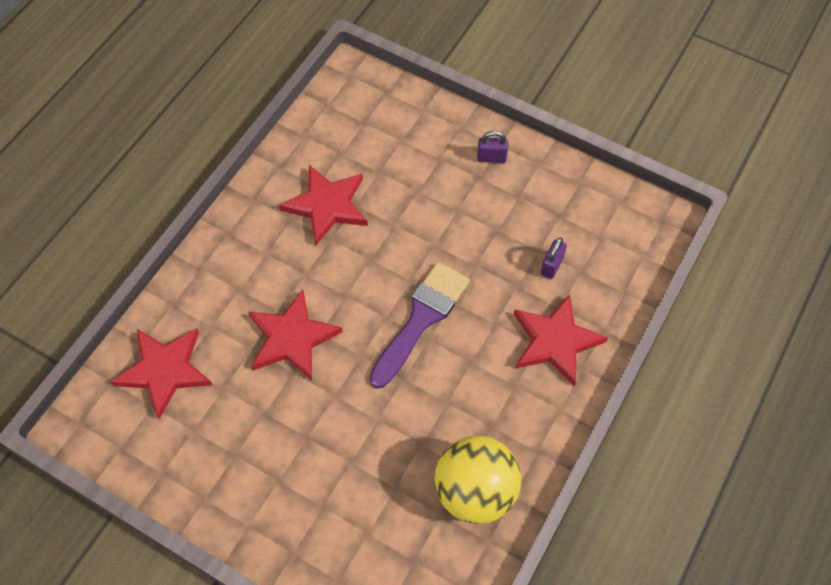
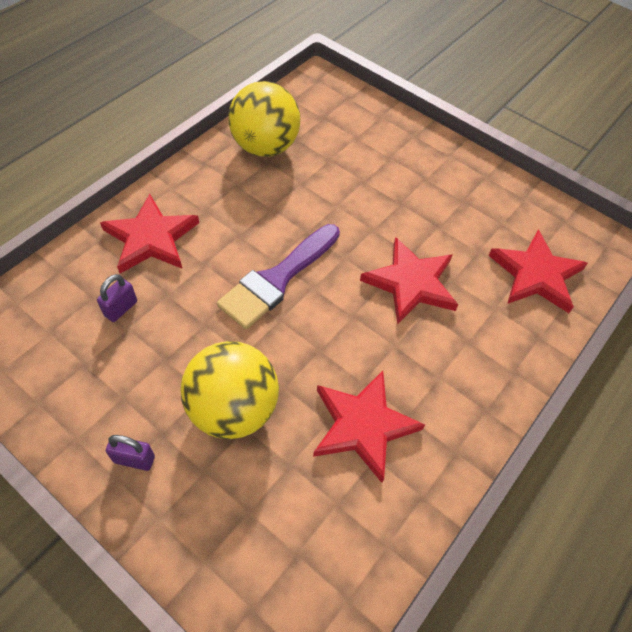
camera: 175 degrees left, 5 degrees down
none -> yellow ball [180,341,279,439]

